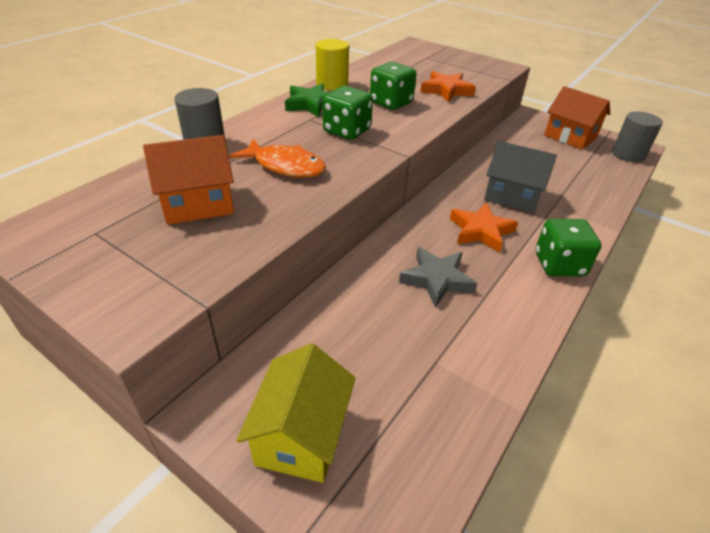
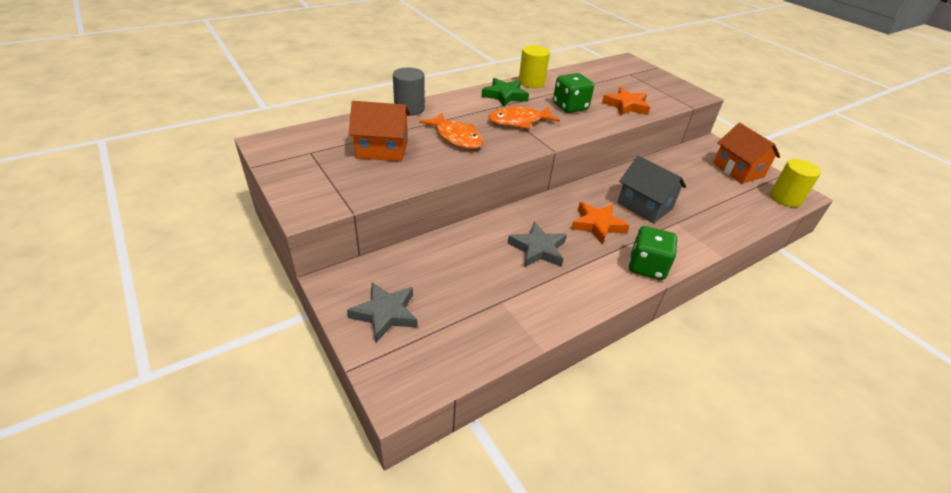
camera: 20 degrees right, 0 degrees up
yellow house [236,343,355,483] -> grey star [347,282,418,343]
green dice [323,86,373,140] -> orange fish [488,106,560,129]
grey cylinder [612,111,663,162] -> yellow cylinder [770,159,821,207]

